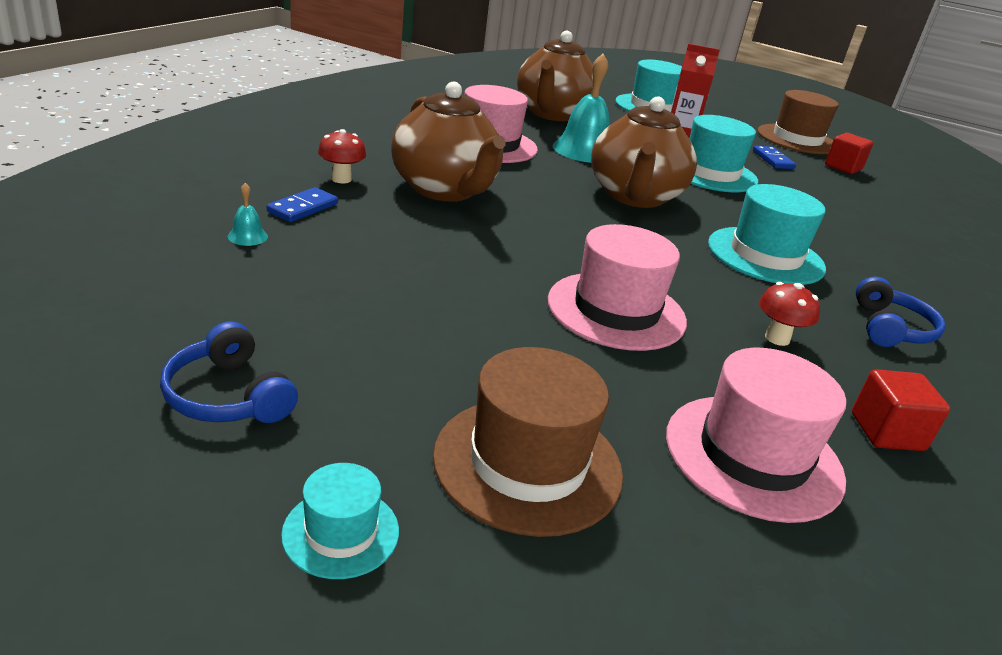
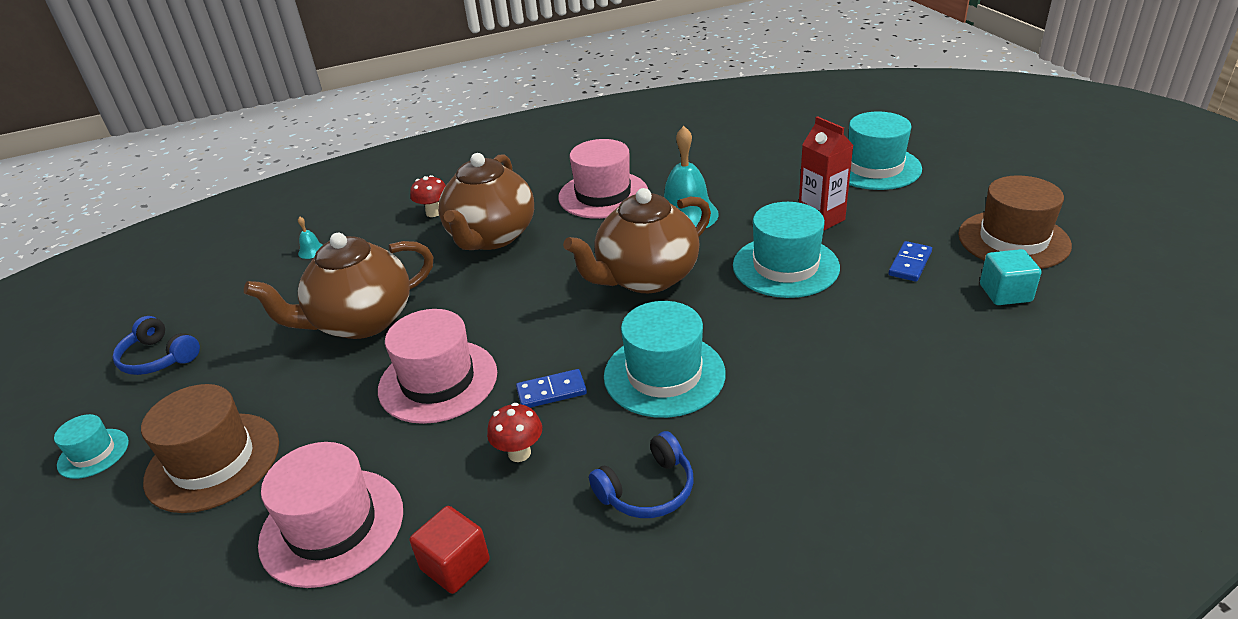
camera: 50 degrees right, 5 degrees up
blue headphones [160,321,298,423] -> blue headphones turned 60 degrees counterclockwise [112,316,200,375]
blue domino [267,187,338,222] -> blue domino moved to [516,369,587,408]
brown teapot [517,31,600,121] -> brown teapot moved to [244,233,434,339]
red cube [825,133,873,174] -> turquoise cube [980,249,1042,305]

